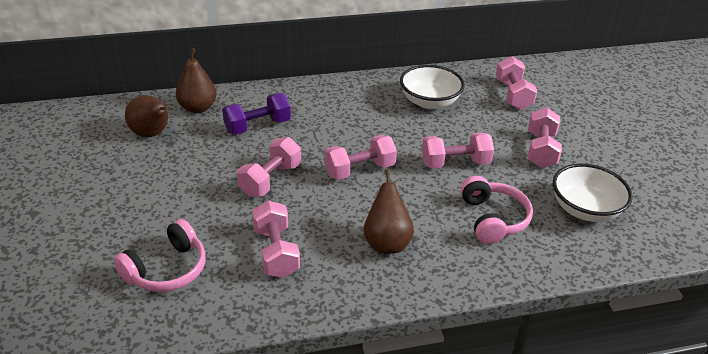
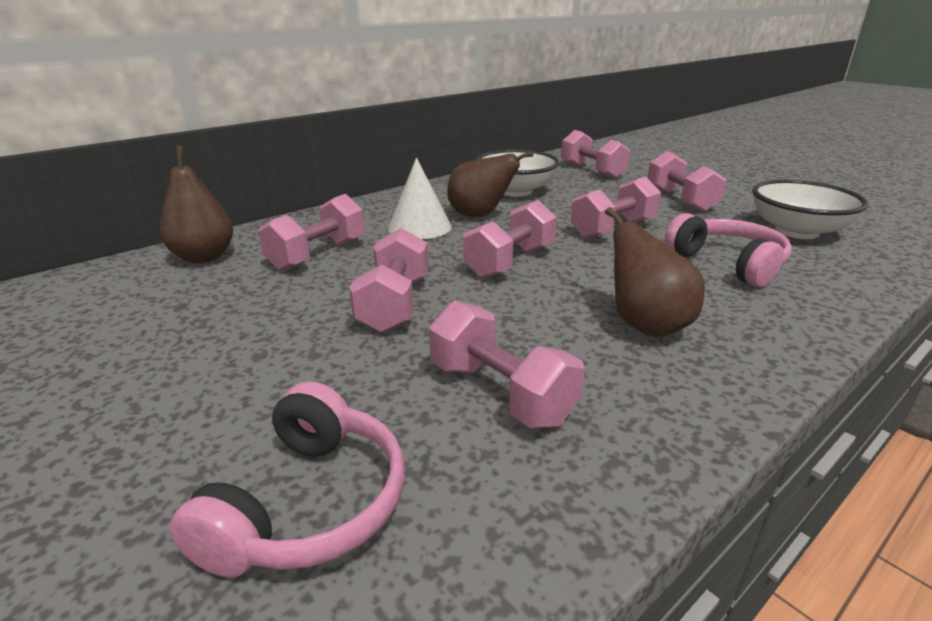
camera: 25 degrees left, 10 degrees down
brown pear [125,95,169,137] -> brown pear moved to [447,151,533,217]
purple dumbbell [222,93,291,135] -> pink dumbbell [258,194,365,271]
none -> white cone [388,158,452,239]

